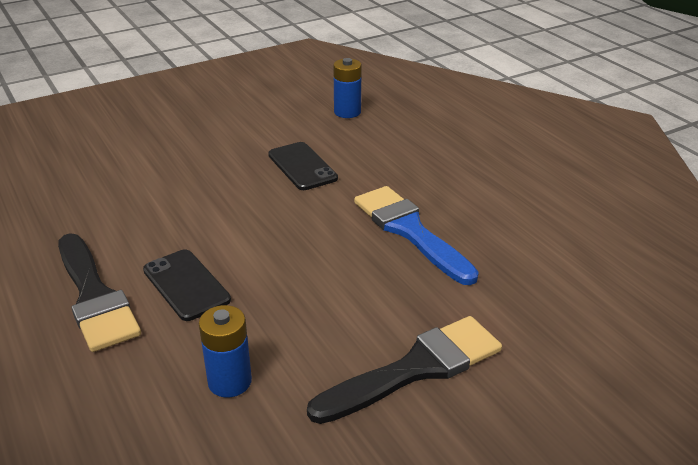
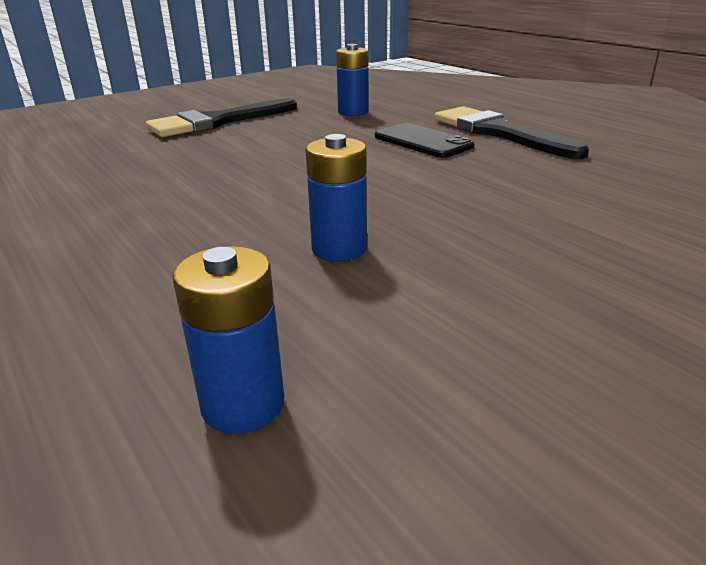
camera: 175 degrees right, 5 degrees down
black phone [268,142,338,190] -> blue battery [306,134,367,262]
blue brush [354,186,479,285] -> none

